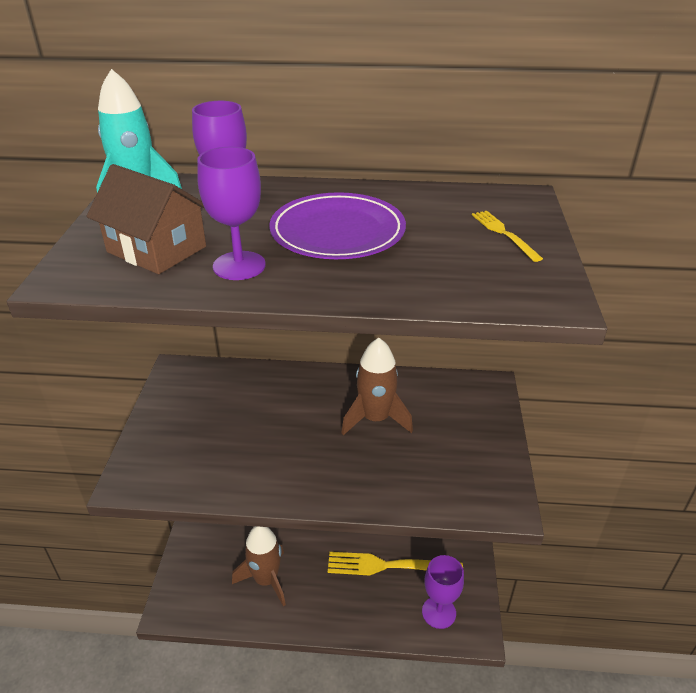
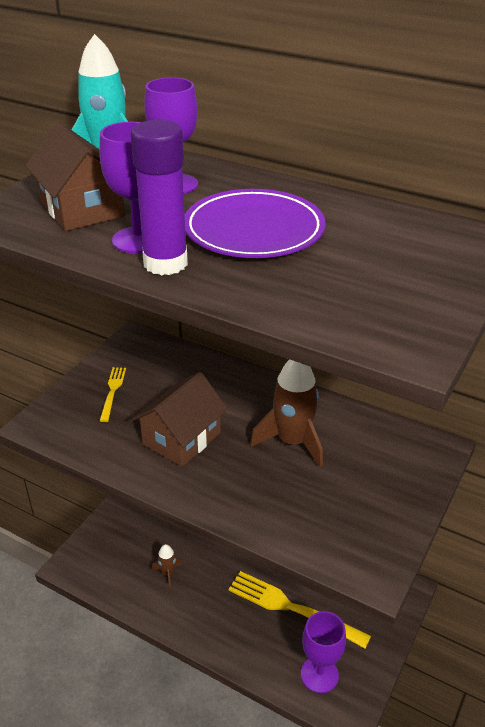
camera: 25 degrees right, 0 degrees up
brown rocket [232,526,286,606] -> brown rocket [152,544,183,589], size x0.50
yellow fork [472,211,543,262] -> yellow fork moved to [100,367,126,422]
none -> purple glue stick [131,120,188,276]
none -> brown house [132,372,228,467]

